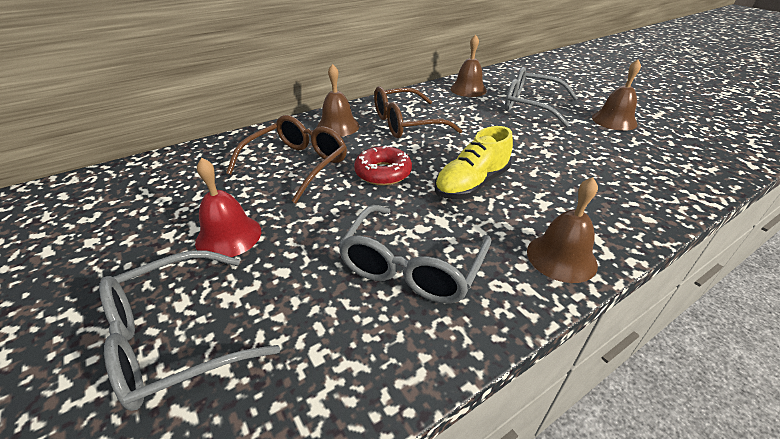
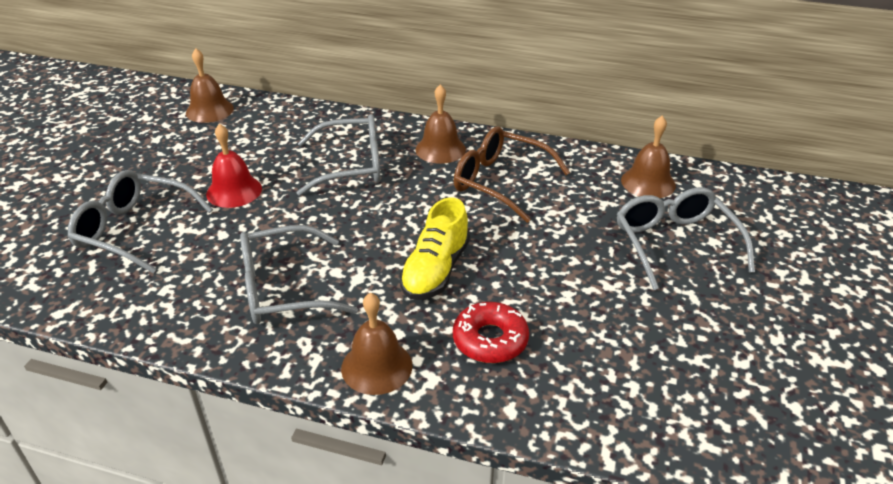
camera: 50 degrees right, 0 degrees up
brown glasses [226,115,347,203] -> grey glasses [297,114,381,196]
red donut [354,145,412,186] -> red donut moved to [453,302,529,363]
yellow shoe [435,126,513,199] -> yellow shoe turned 75 degrees counterclockwise [400,197,470,300]
brown bell [592,59,641,131] -> brown bell moved to [186,48,234,123]

